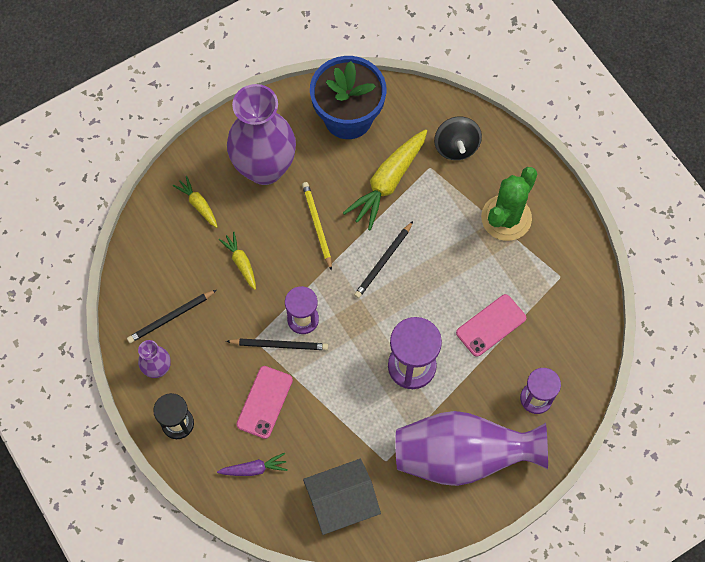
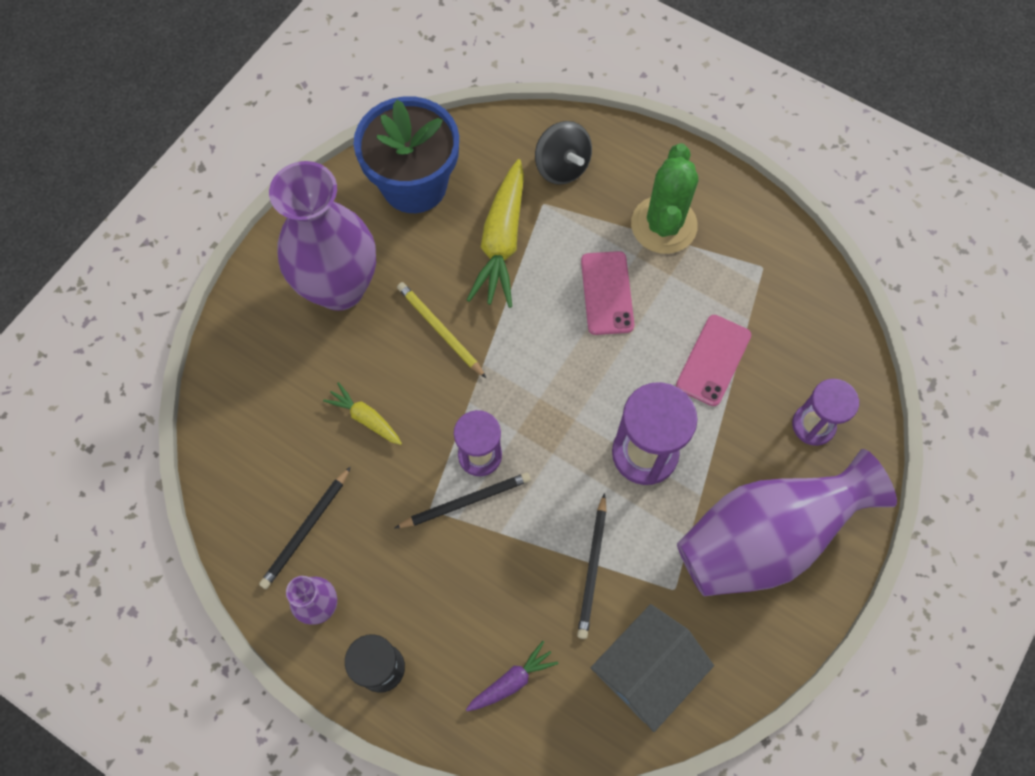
camera: 25 degrees left, 0 degrees up
yellow carrot [173,176,218,228] -> none
pink phone [236,366,293,439] -> pink phone moved to [581,251,634,335]
black pencil [354,221,413,298] -> black pencil moved to [577,493,607,639]

